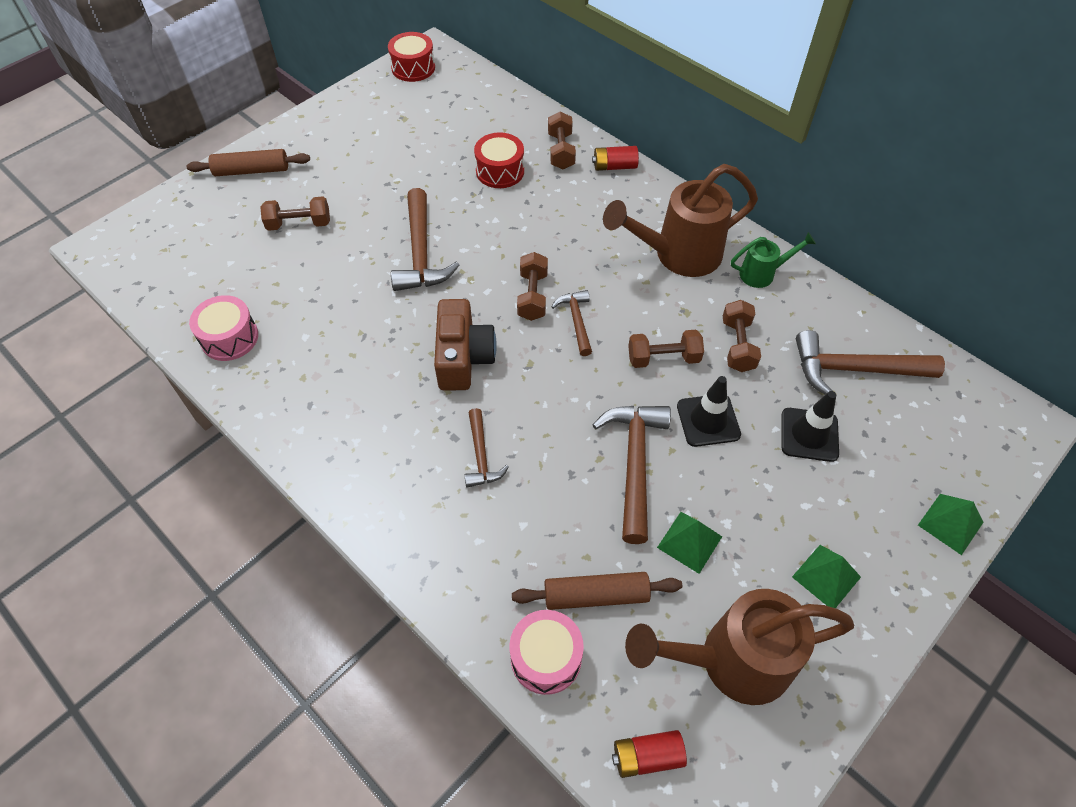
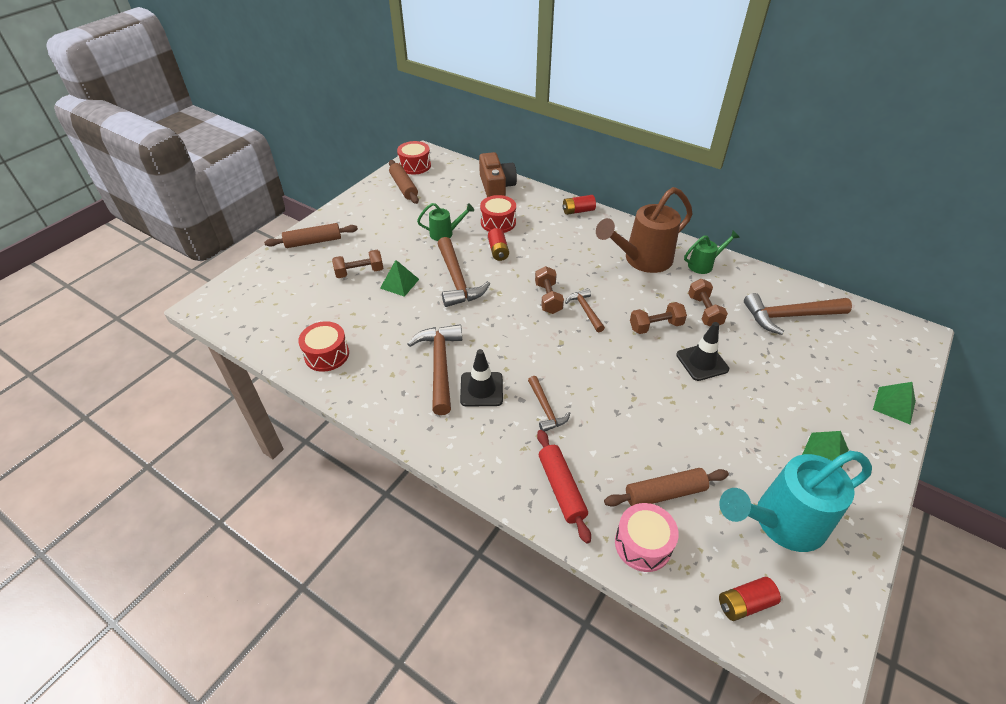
camera: 10 degrees left, 10 degrees down
pink drum [189,295,258,361] -> red drum [298,321,349,372]
brown camera [434,299,497,391] -> brown camera moved to [479,152,517,197]
brown dumbbell [548,112,576,169] -> none
brown hammer [593,406,671,544] -> brown hammer moved to [407,324,462,415]
brown watering can [625,589,854,705] -> turquoise watering can [719,451,872,552]
green pyramid [657,512,722,574] -> green pyramid moved to [380,260,419,297]
black traffic cone [781,391,839,462] -> black traffic cone moved to [460,349,503,407]
none -> brown rolling pin [389,160,419,204]
none -> green watering can [417,203,474,241]
none -> red battery [488,228,509,261]
none -> red rolling pin [537,430,591,544]

